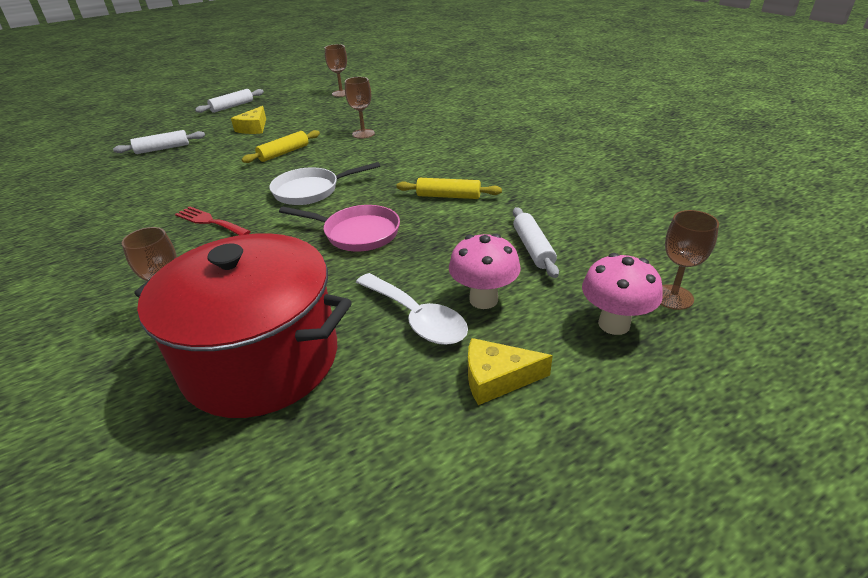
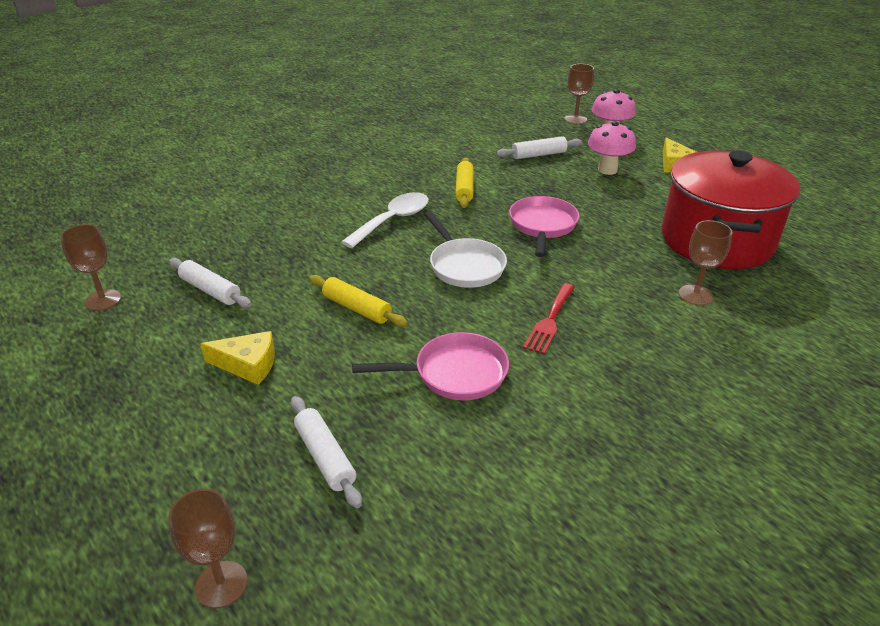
camera: 100 degrees left, 0 degrees up
white rolling pin [195,89,264,113] -> white rolling pin moved to [169,258,252,308]
brown goblet [345,77,375,139] -> brown goblet moved to [168,489,248,609]
white spoon [356,273,468,345] -> white spoon moved to [341,192,429,248]
none -> pink pan [352,332,509,400]

